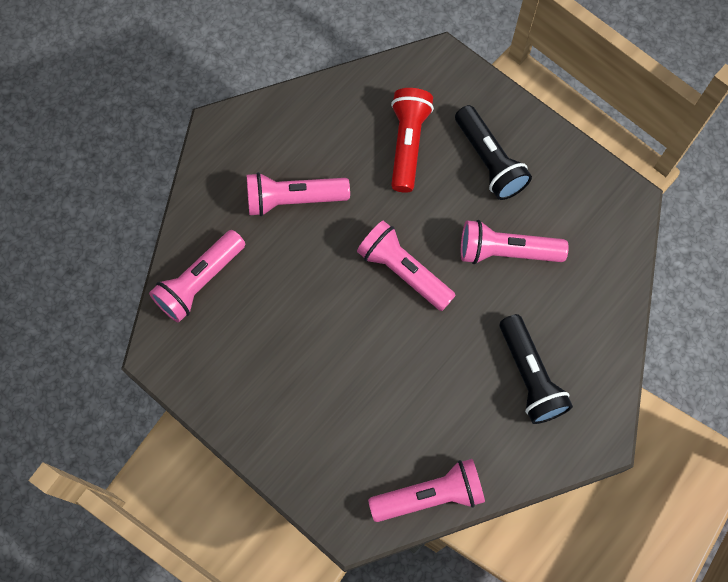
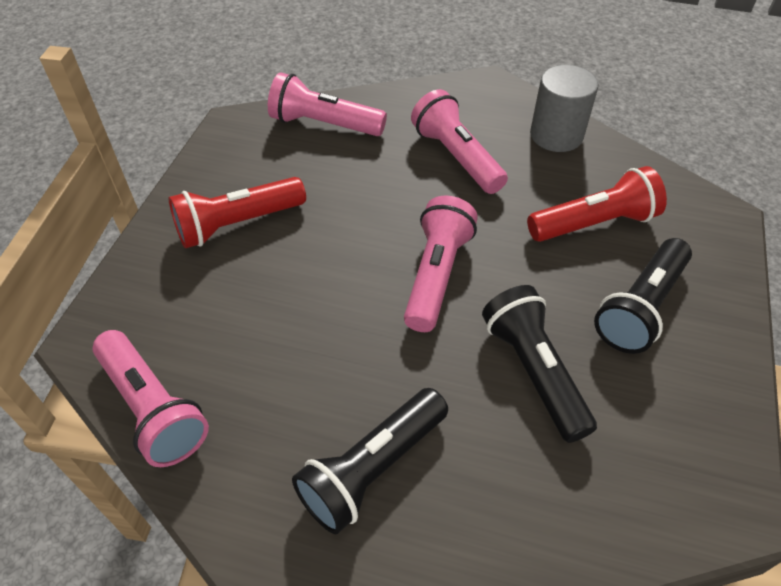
camera: 65 degrees right, 20 degrees down
pink flashlight [461,220,569,264] -> black flashlight [482,285,597,443]
none -> red flashlight [169,177,306,248]
none -> grey cylinder [530,65,598,152]

